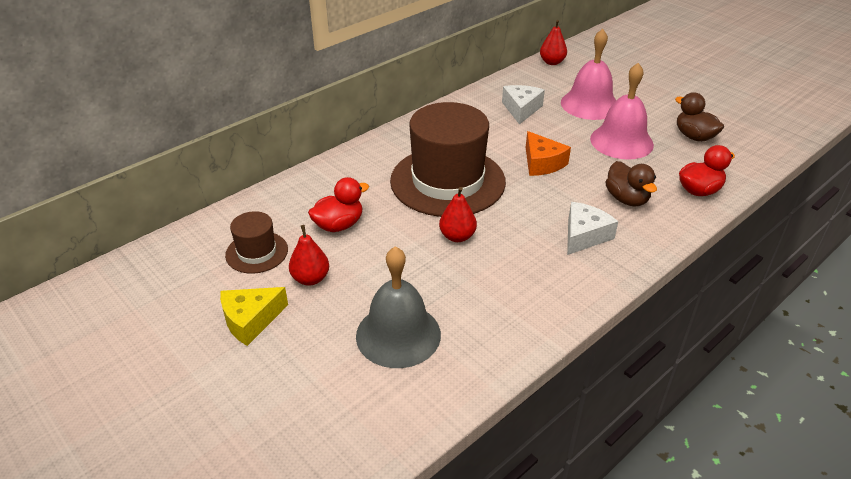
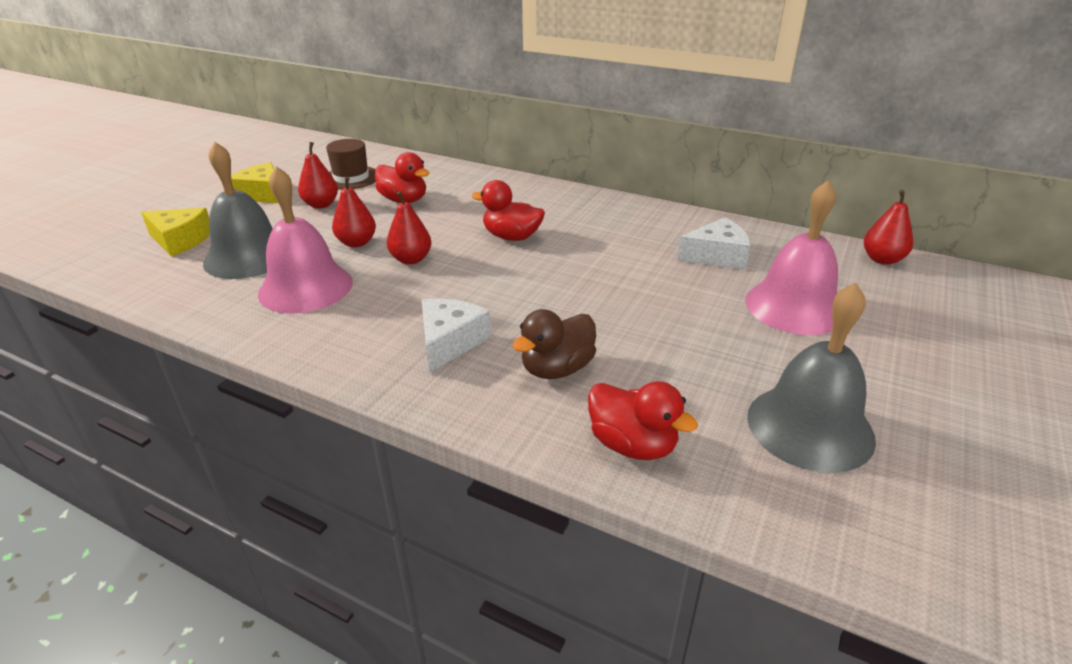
camera: 70 degrees right, 5 degrees down
brown hat [390,102,506,217] -> red duck [472,180,545,241]
orange cheese [526,131,571,176] -> none
white cheese [567,202,618,255] -> white cheese turned 90 degrees counterclockwise [422,299,491,373]
pink bell [590,63,654,160] -> pink bell moved to [258,166,353,314]
brown duck [675,92,724,142] -> grey bell [747,283,876,473]
none -> yellow cheese [141,207,210,257]
none -> red pear [332,176,376,247]

